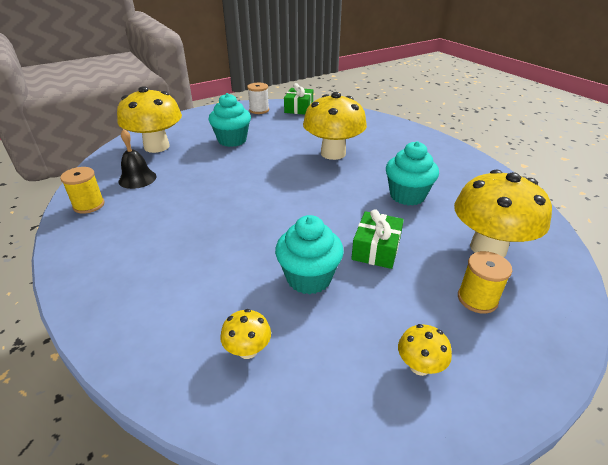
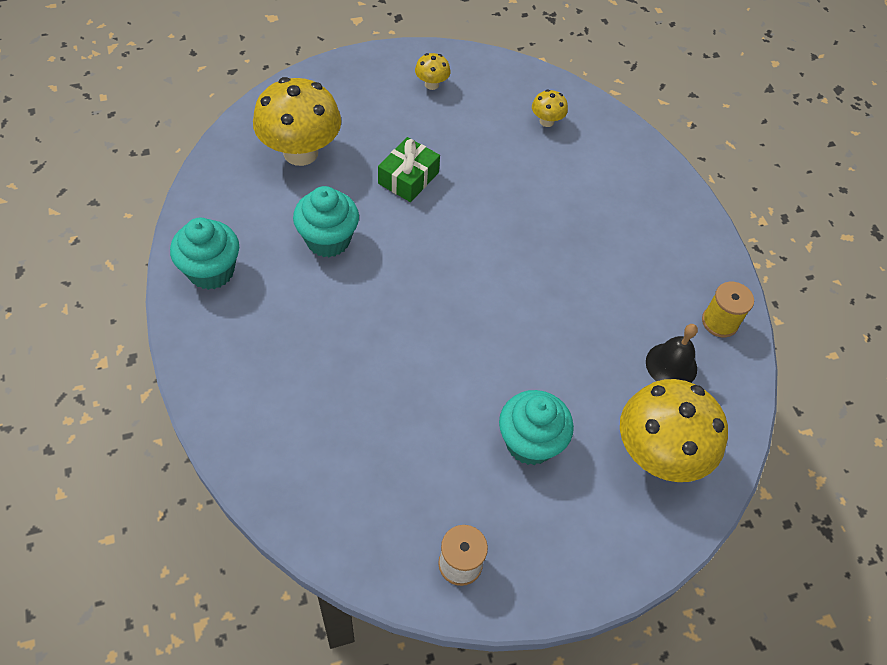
camera: 170 degrees left, 20 degrees up
turquoise cupcake [275,215,344,295] -> turquoise cupcake moved to [170,218,239,290]
green gift [284,83,313,115] -> none
yellow mushroom [303,92,367,160] -> none
yellow spool [458,251,512,314] -> none

